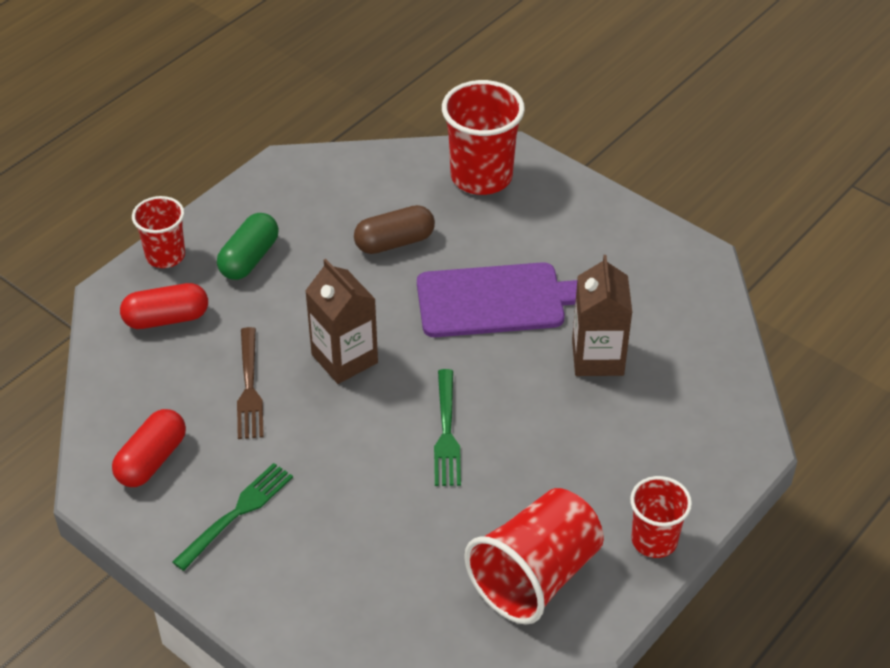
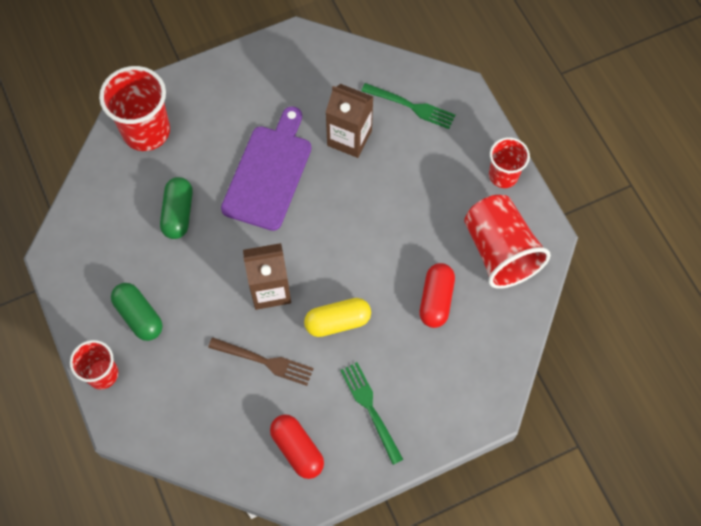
camera: 65 degrees left, 20 degrees up
red capsule [120,283,208,329] -> red capsule moved to [420,263,455,328]
brown capsule [354,205,435,254] -> green capsule [160,177,193,239]
green fork [434,369,461,486] -> green fork moved to [361,83,456,129]
none -> yellow capsule [304,298,371,337]

